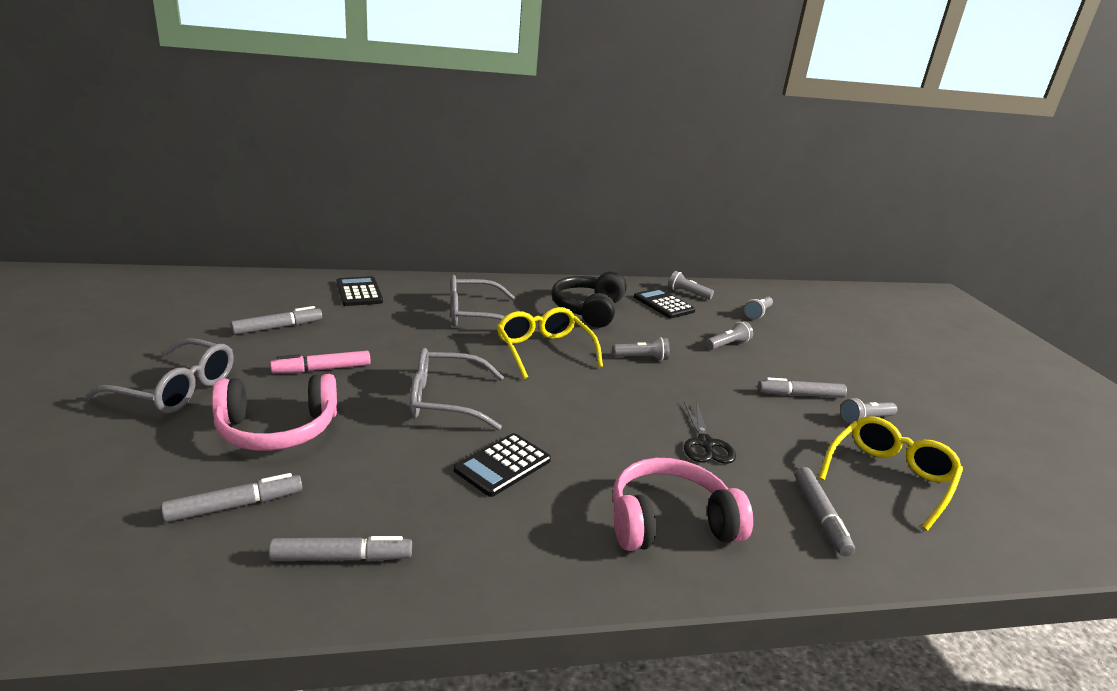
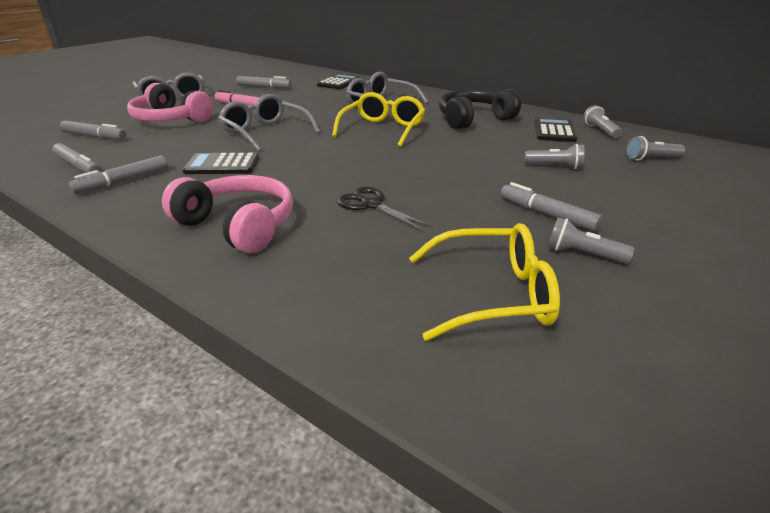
camera: 50 degrees right, 5 degrees up
grey flashlight [613,337,669,361] -> none
black scissors [684,402,736,464] -> black scissors turned 90 degrees clockwise [336,187,432,231]
grey marker [795,467,855,556] -> grey marker moved to [69,155,168,194]

